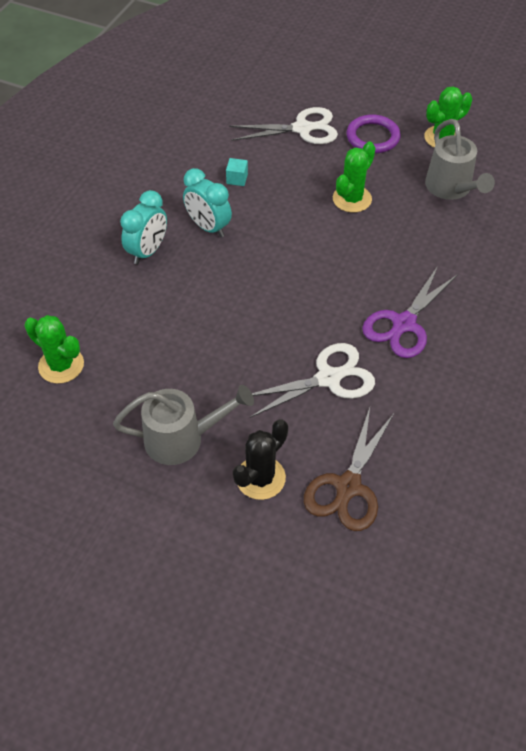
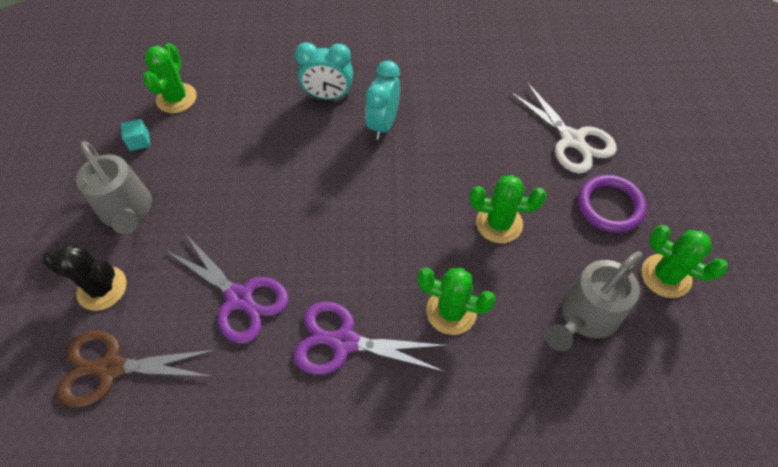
camera: 65 degrees right, 5 degrees up
turquoise cube [226,158,248,186] -> turquoise cube moved to [121,119,150,151]
white scissors [250,343,375,418] -> purple scissors [167,233,289,344]
none -> green cactus [417,268,496,335]

